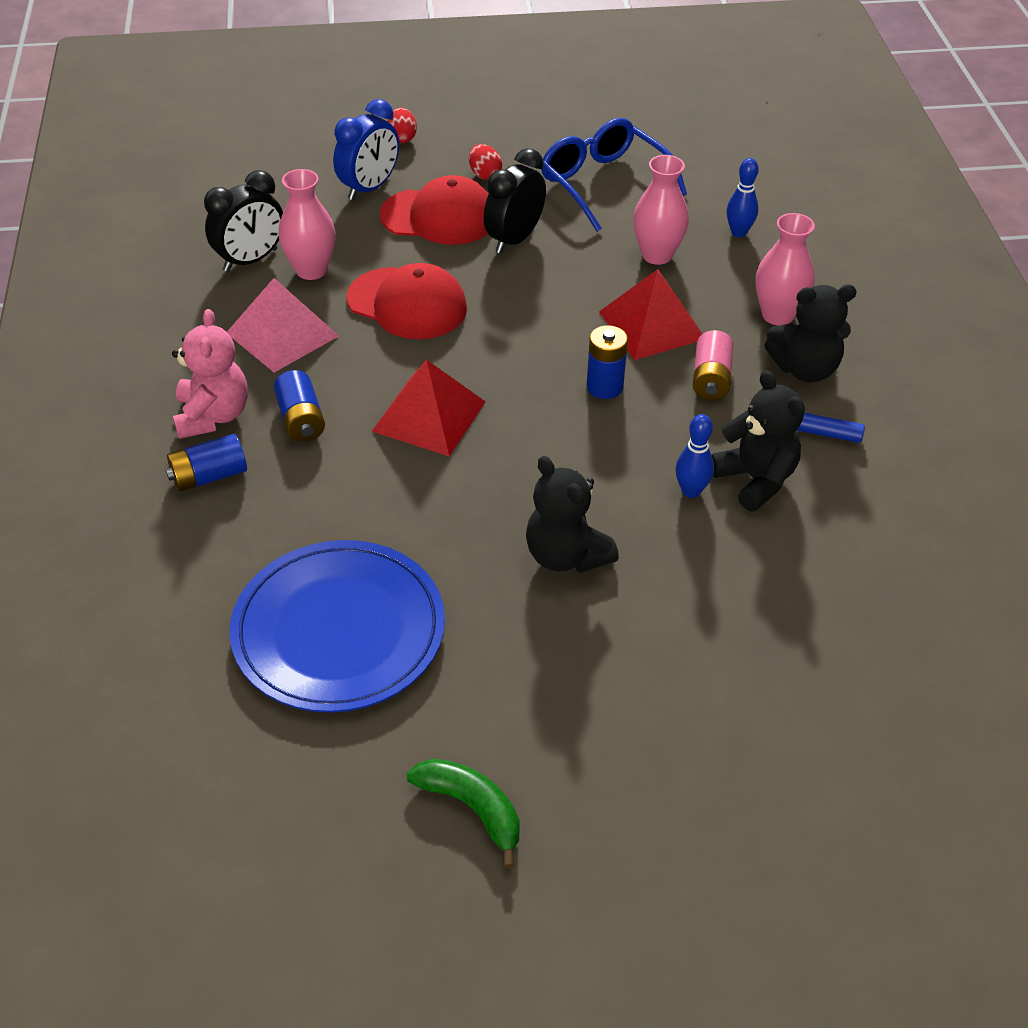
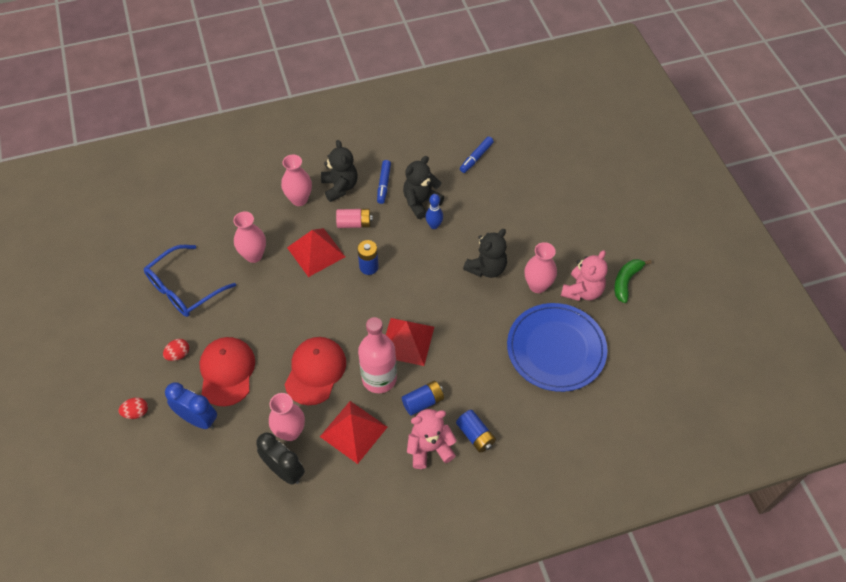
camera: 100 degrees left, 10 degrees up
pink pyramid [227,278,339,372] -> red pyramid [320,401,387,464]
black clock [484,148,546,254] -> none
blue bowling pin [726,158,759,237] -> none
none -> pink bottle [358,317,397,393]
none -> blue marker [460,137,494,173]
none -> pink vase [524,242,557,293]
none -> pink teddy bear [561,250,608,301]

